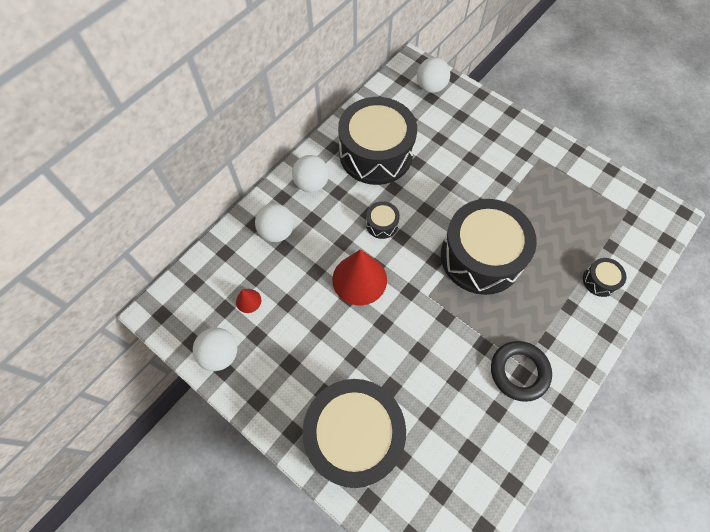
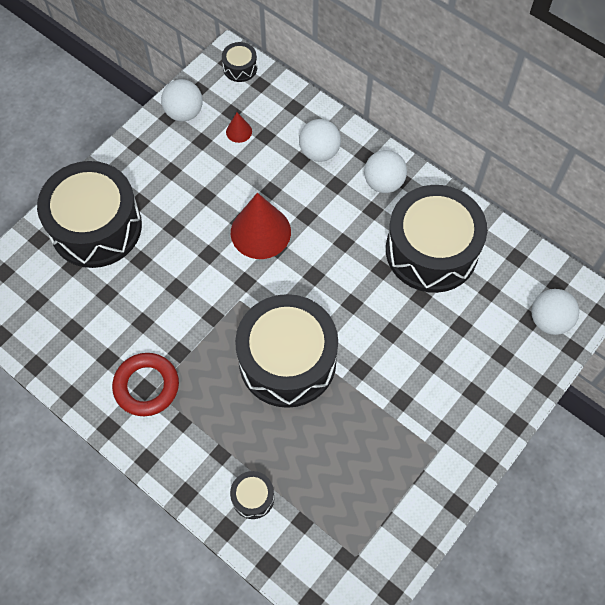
camera: 90 degrees right, 0 degrees up
black drum [366,201,400,239] -> black drum moved to [222,42,257,82]
black ring [491,341,552,402] -> red ring [112,353,179,416]

